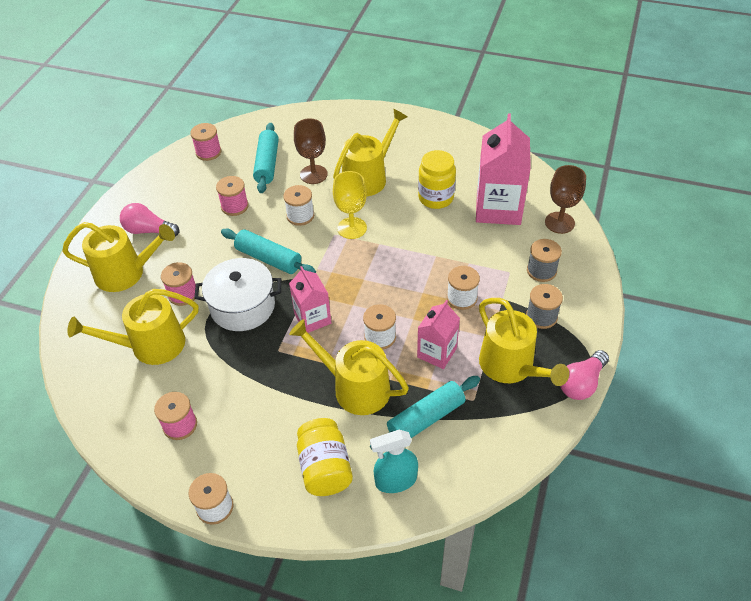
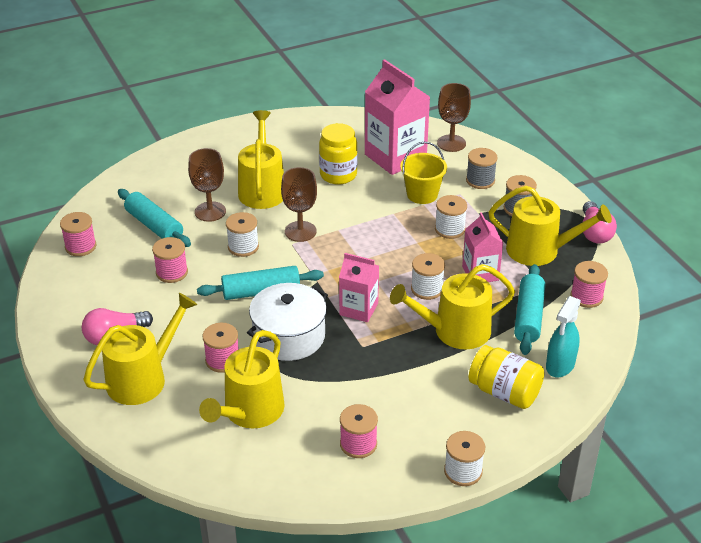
camera: 45 degrees left, 10 degrees down
yellow goblet [333,171,367,239] -> brown goblet [281,167,317,242]
none -> yellow bucket [400,142,447,204]
none -> pink spool [570,261,608,308]

